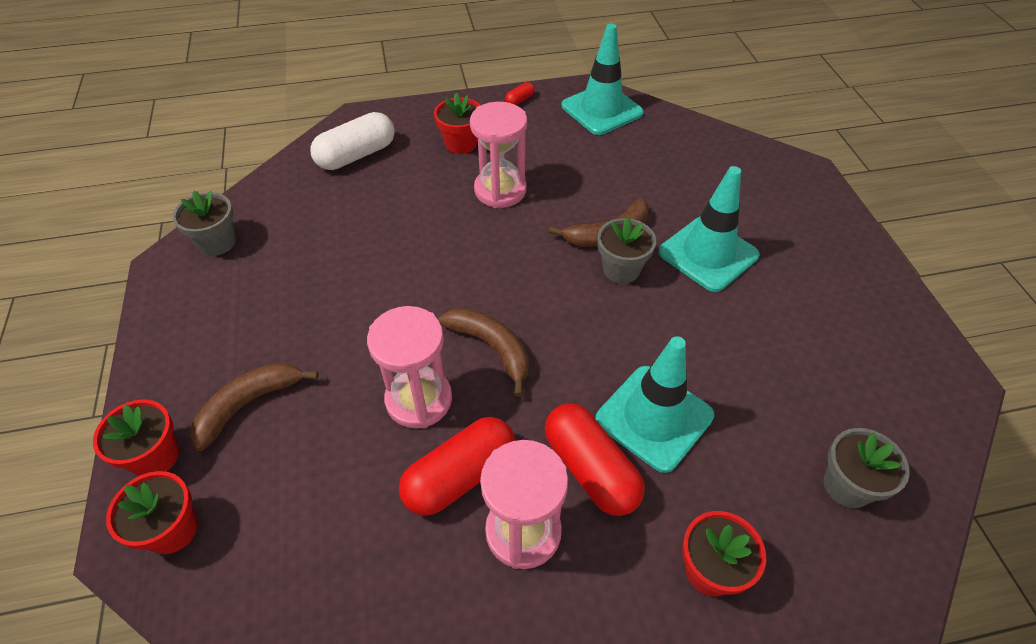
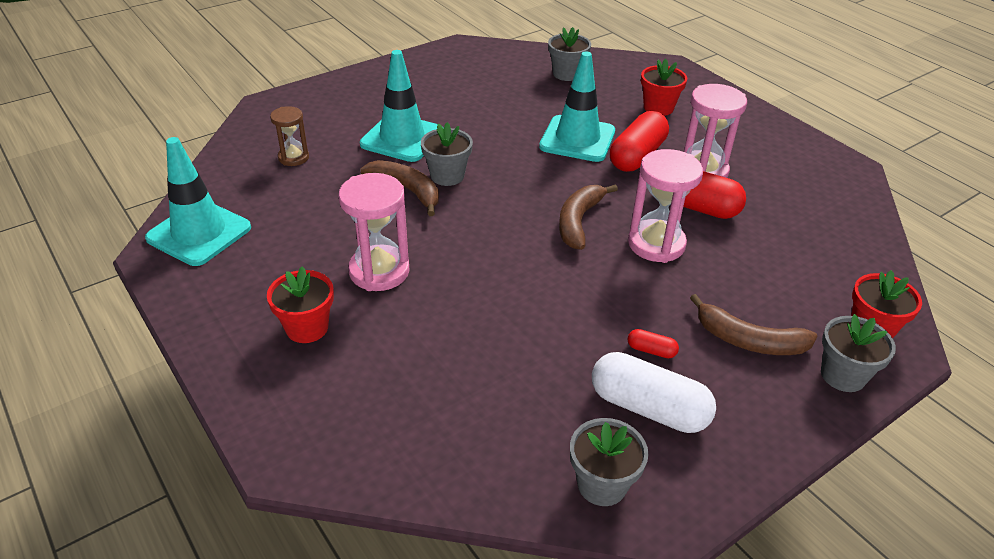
camera: 115 degrees left, 10 degrees down
red flower pot [93,399,179,476] -> grey flower pot [821,314,896,392]
white capsule [310,112,395,170] -> white capsule moved to [592,352,716,433]
red capsule [505,82,535,105] -> red capsule moved to [627,329,679,358]
none -> brown hourglass [270,106,309,166]

